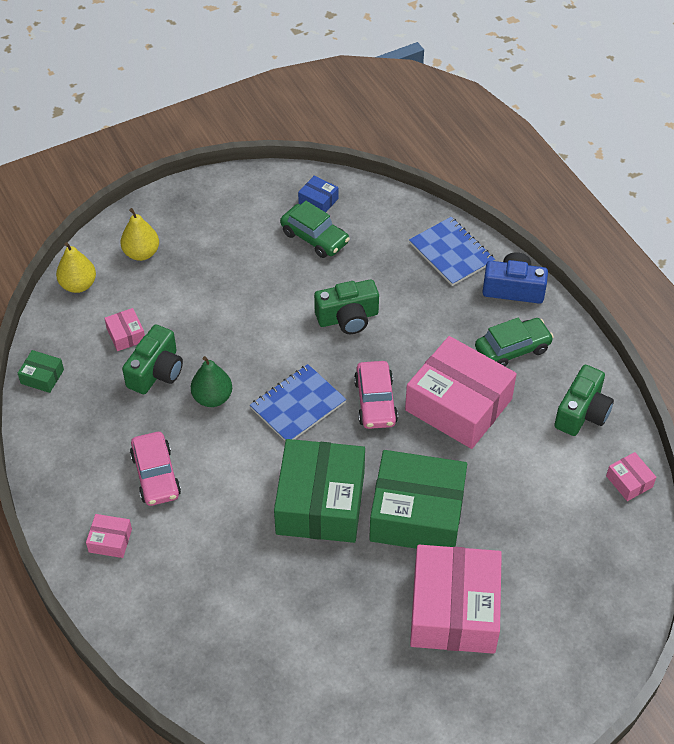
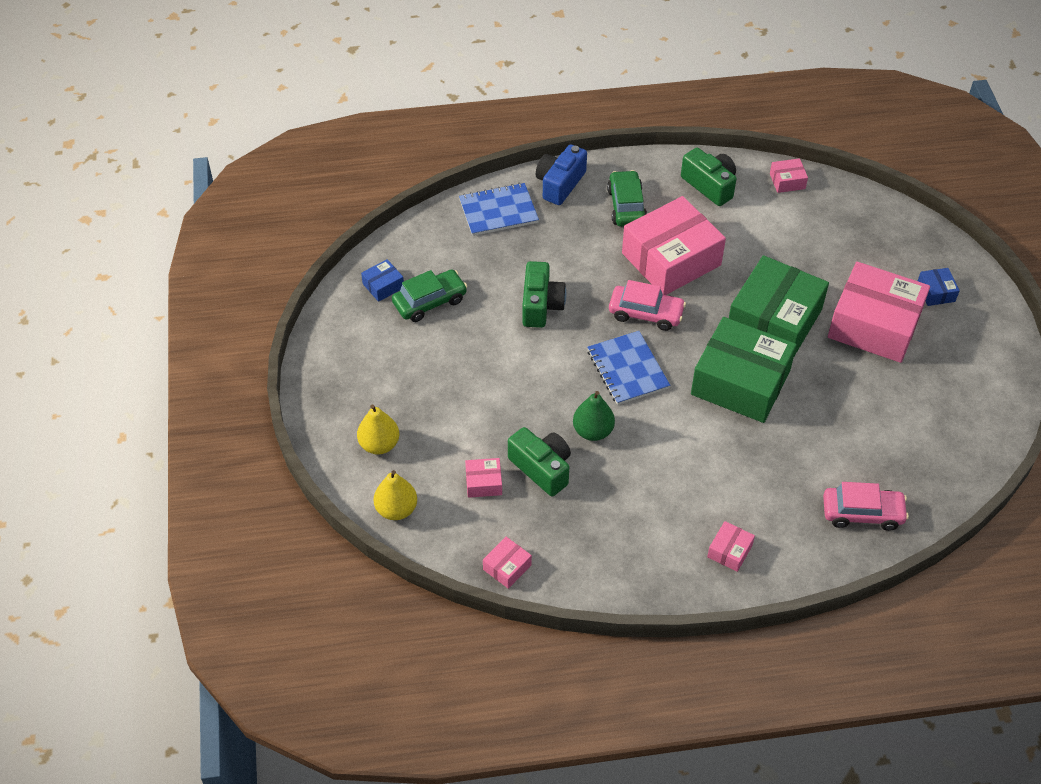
camera: 70 degrees left, 0 degrees up
green box [18,350,64,393] -> pink box [483,537,532,589]
pink car [130,432,181,506] -> pink car moved to [823,482,909,531]
none -> blue box [918,268,960,306]

